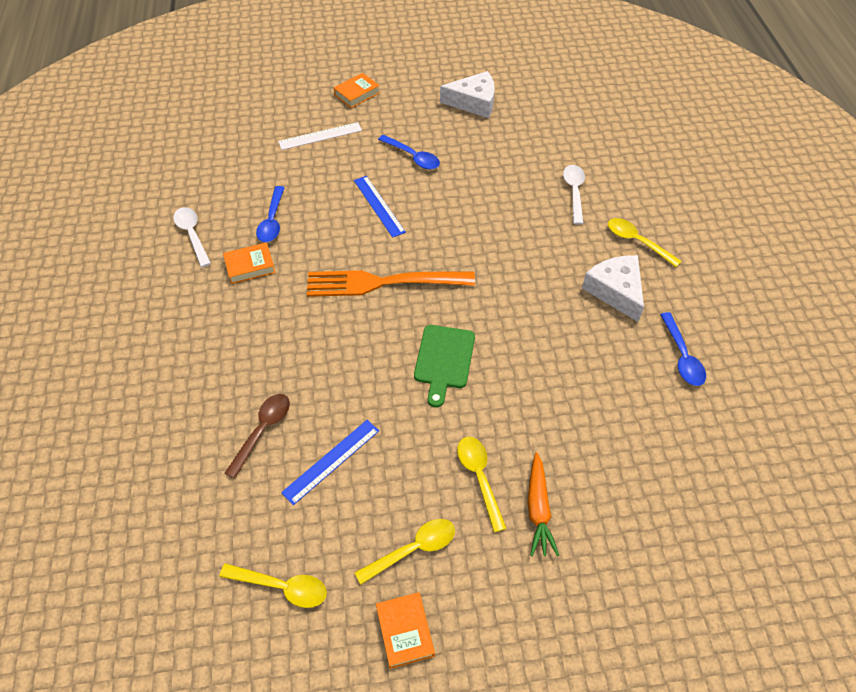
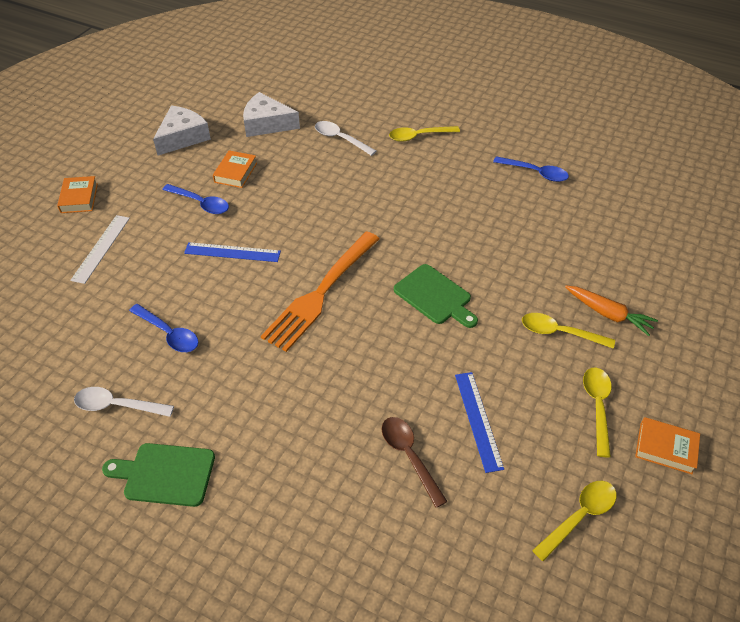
camera: 55 degrees left, 5 degrees down
orange book [223,242,276,284] -> orange book moved to [213,150,257,188]
blue spoon [378,135,440,170] -> blue spoon turned 45 degrees clockwise [162,184,229,214]
white cheese [582,255,644,322] -> white cheese moved to [243,92,300,137]
none -> green cutting board [102,443,215,507]

